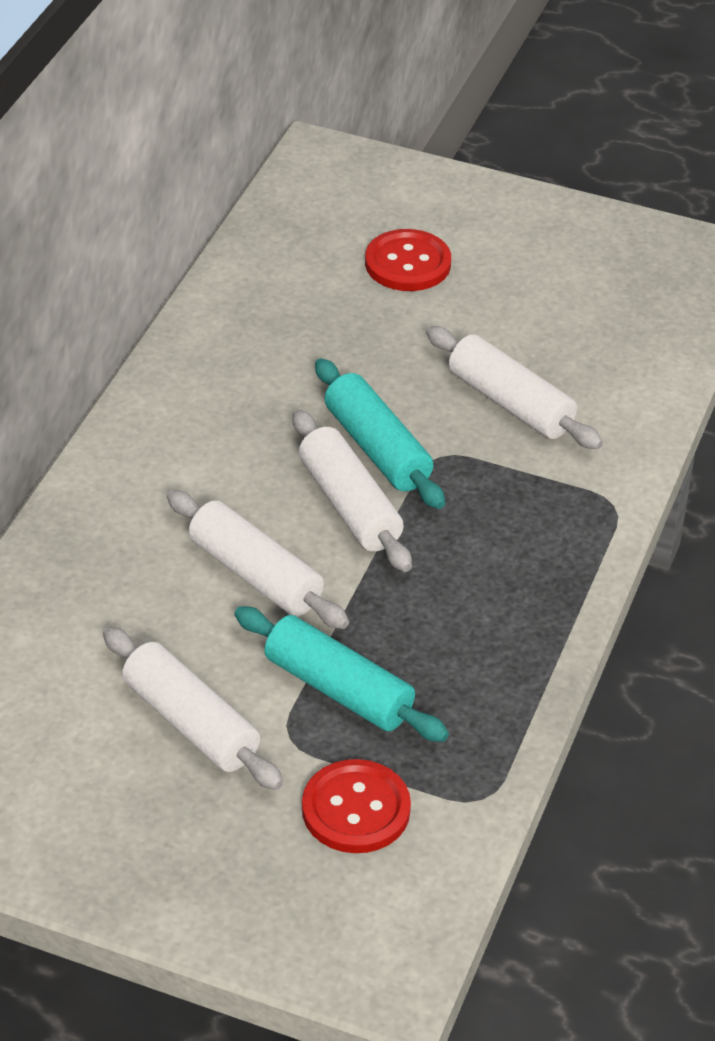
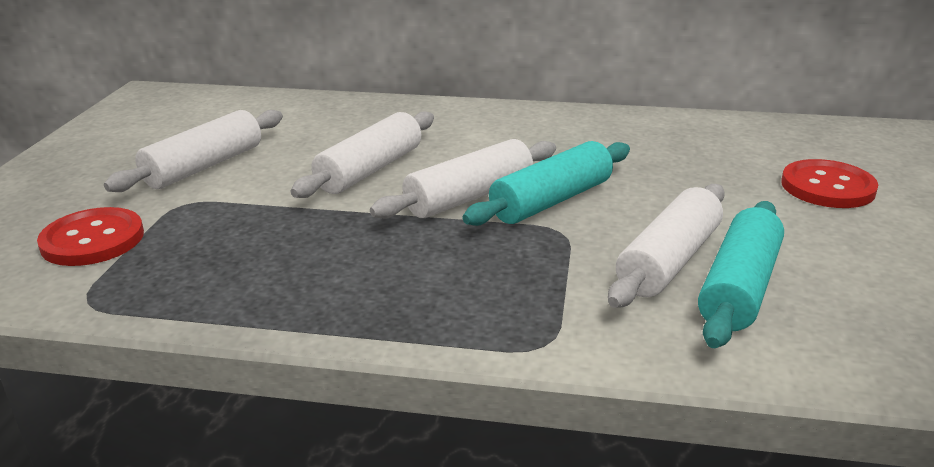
camera: 80 degrees right, 15 degrees down
turquoise rolling pin [234,606,449,742] -> turquoise rolling pin moved to [698,201,784,348]

